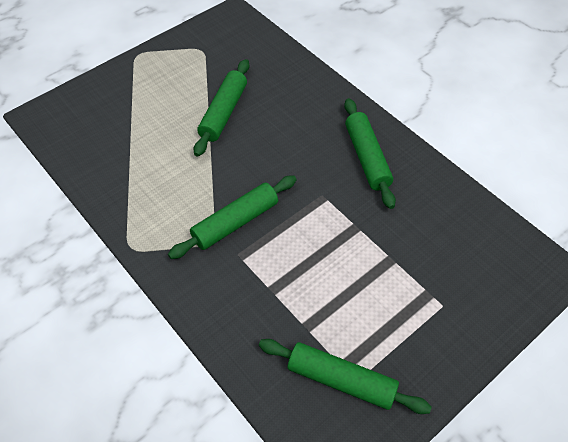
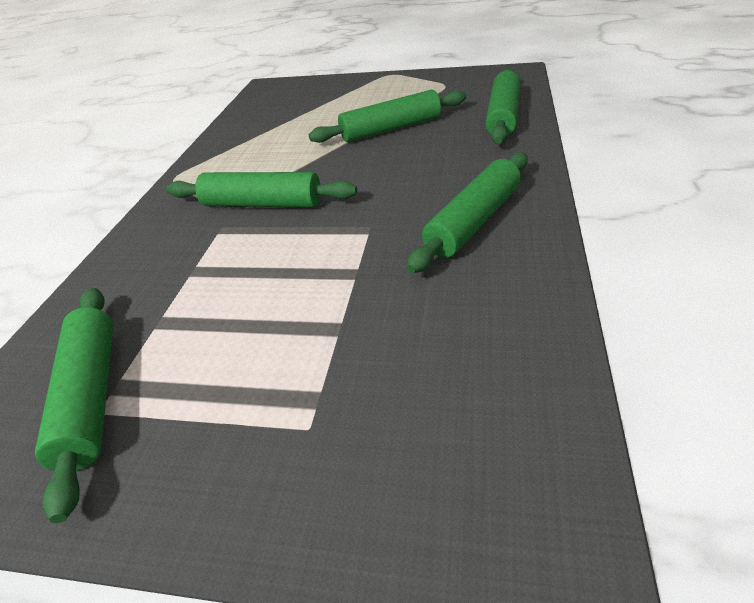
camera: 55 degrees right, 15 degrees down
none -> green rolling pin [485,68,521,144]

